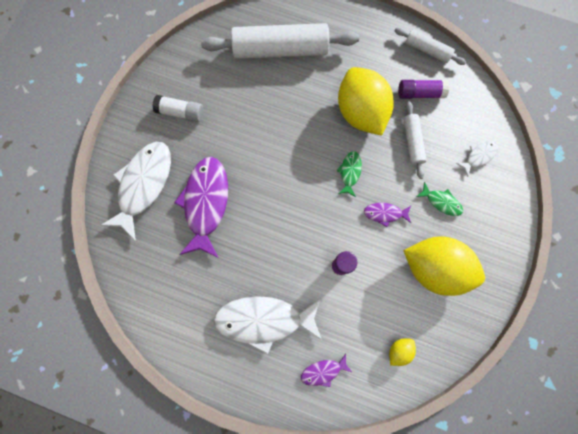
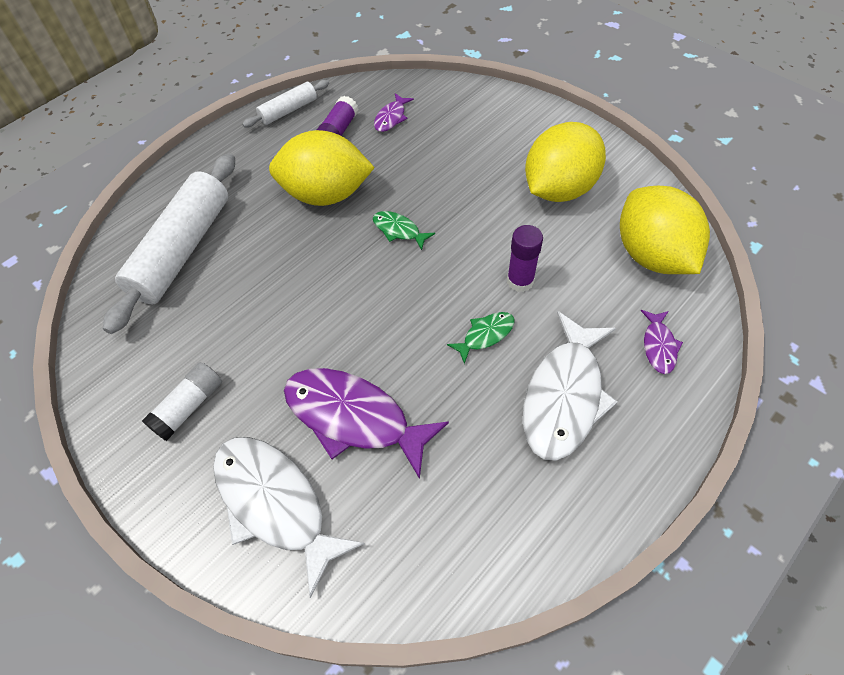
camera: 65 degrees left, 20 degrees down
purple fish [364,203,411,227] -> purple fish moved to [374,93,414,132]
yellow lemon [389,338,416,366] -> yellow lemon [620,186,710,274], size x2.43
white rolling pin [404,101,427,179] -> none
green fish [416,182,463,216] -> green fish moved to [447,312,515,364]
white fish [456,141,498,177] -> none

